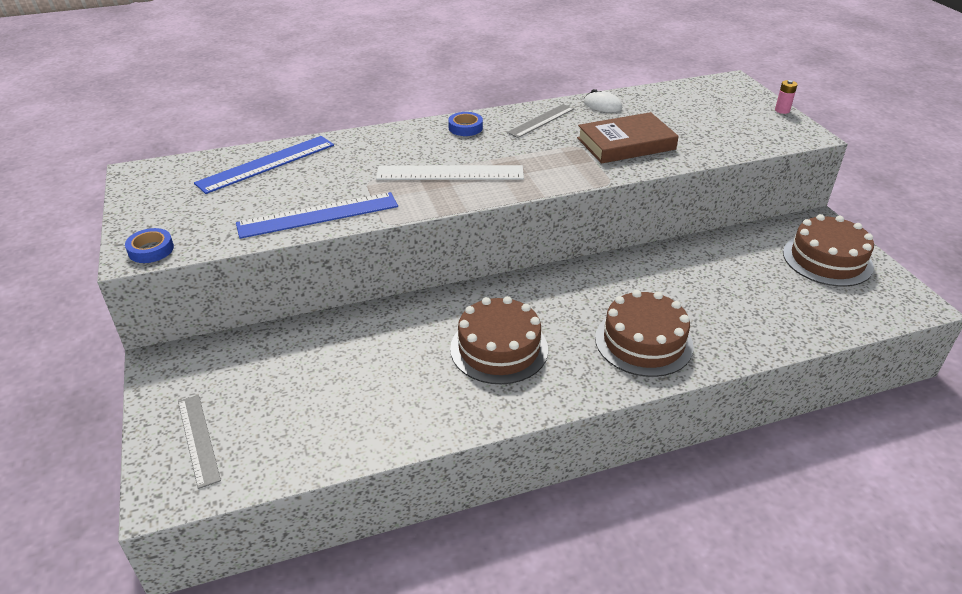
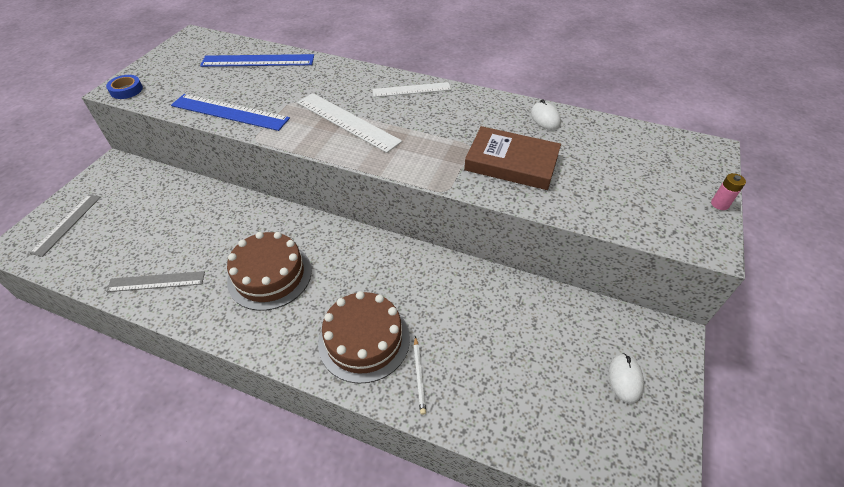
camera: 40 degrees right, 10 degrees up
blue tape [448,112,483,136] -> white ruler [372,82,451,97]
grey ruler [507,104,574,138] -> grey ruler moved to [106,271,205,292]
brown cake [783,214,874,287] -> white mouse [608,353,644,403]
none -> white pencil [414,336,426,415]

